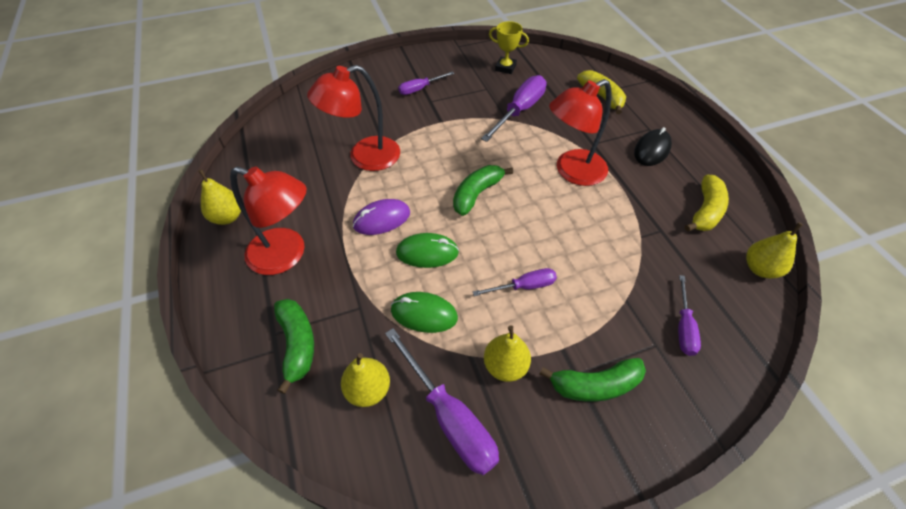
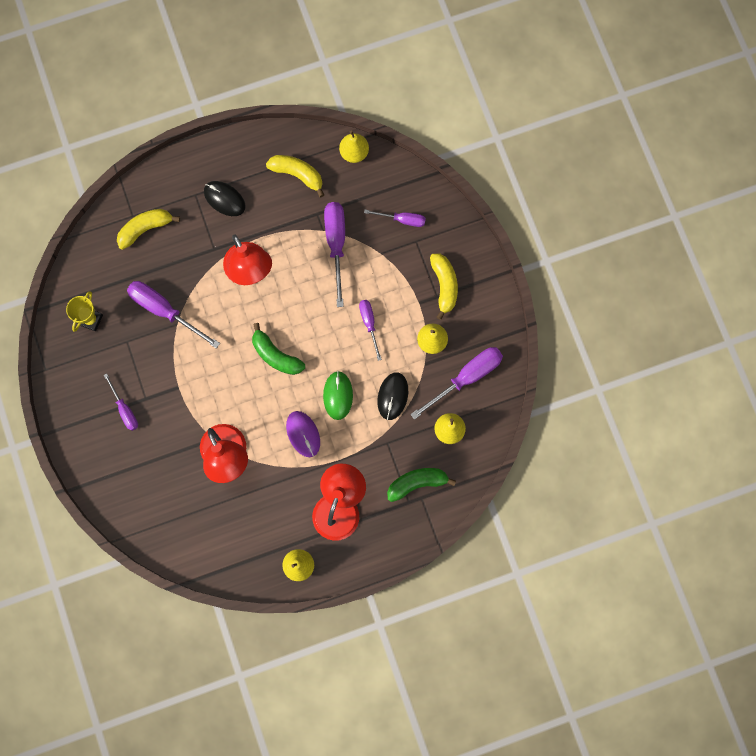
camera: 90 degrees left, 25 degrees up
green mouse [391,292,458,333] -> black mouse [377,372,408,420]
green banana [540,358,646,402] -> yellow banana [430,254,458,320]
none -> purple screwdriver [324,202,345,307]

